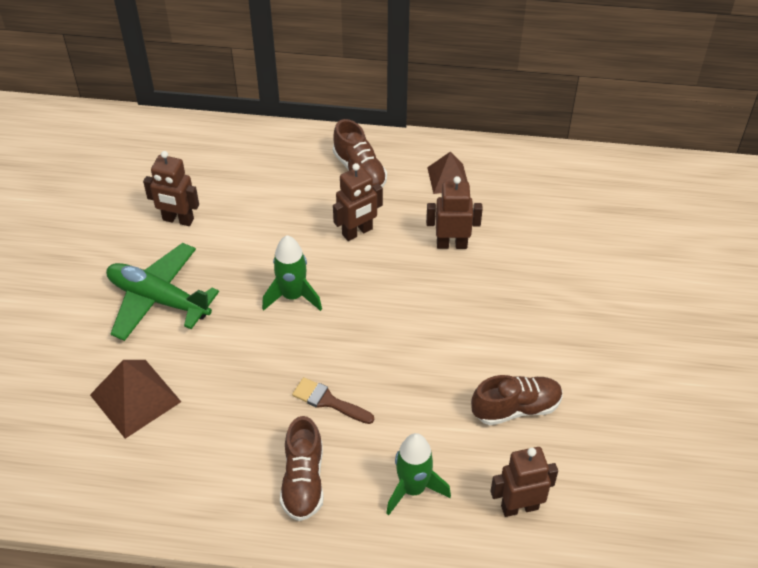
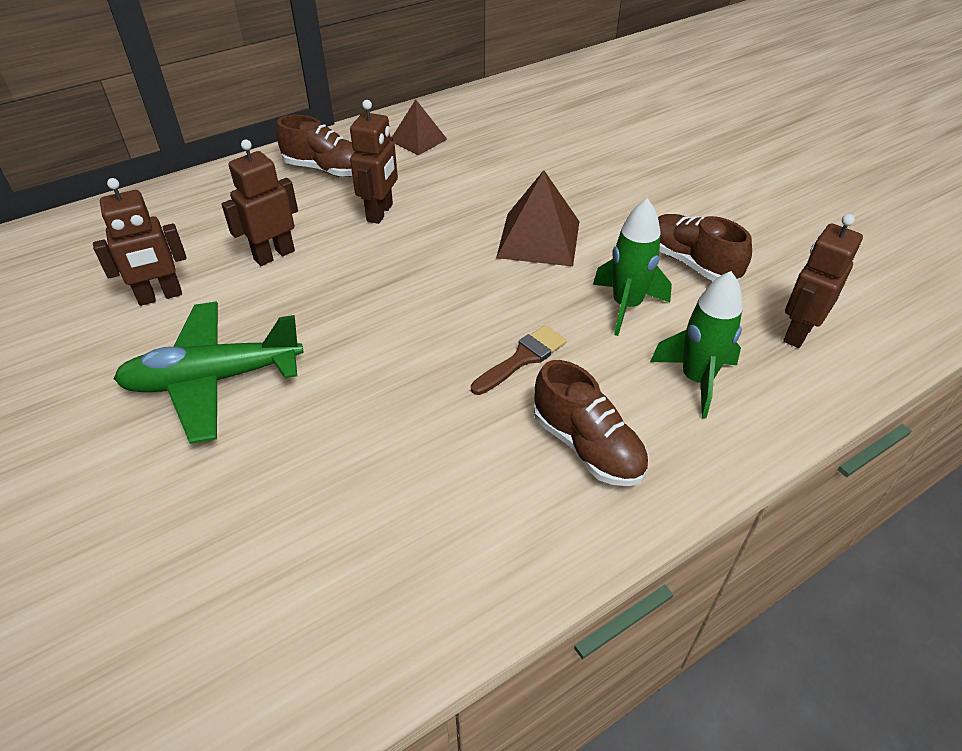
camera: 40 degrees left, 5 degrees down
brown pyramid [90,360,181,439] -> brown pyramid moved to [496,170,580,266]
green rocket [262,235,322,311] -> green rocket moved to [593,198,672,336]
brown brush [292,377,374,424] -> brown brush turned 150 degrees clockwise [471,325,567,395]
brown robot [426,176,483,249] -> brown robot moved to [221,140,298,266]
brown shoe [471,375,563,425] -> brown shoe turned 75 degrees counterclockwise [658,214,752,281]

